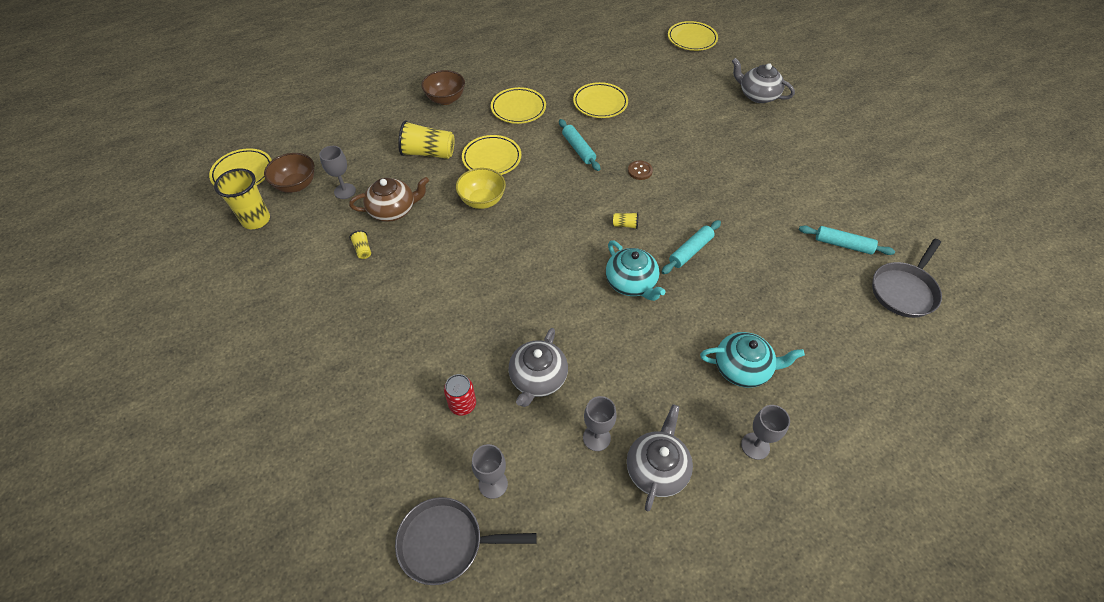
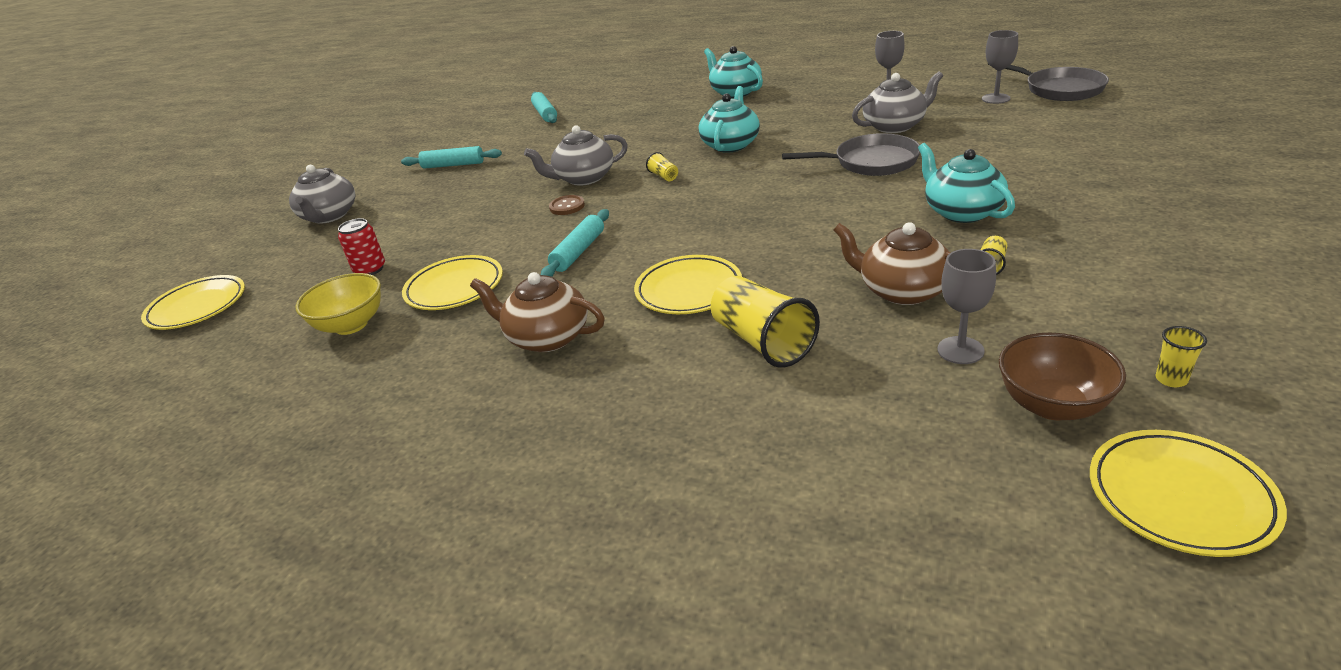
camera: 125 degrees left, 20 degrees down
yellow cup [214,168,270,229] -> yellow cup [1156,326,1207,387], size x0.46
brown bowl [421,70,465,105] -> none
red can [444,374,476,416] -> red can moved to [338,218,385,275]
yellow bowl [456,168,506,209] -> yellow bowl moved to [295,273,381,335]
yellow plate [491,87,546,124] -> brown teapot [470,272,605,352]
grey teapot [627,404,693,511] -> grey teapot moved to [524,125,628,186]
turquoise rolling pin [662,220,721,274] -> turquoise rolling pin moved to [401,146,502,169]
grey goblet [741,405,790,460] -> none
grey pan [872,239,942,318] -> grey pan moved to [782,133,920,176]
none -> turquoise teapot [918,143,1015,223]

